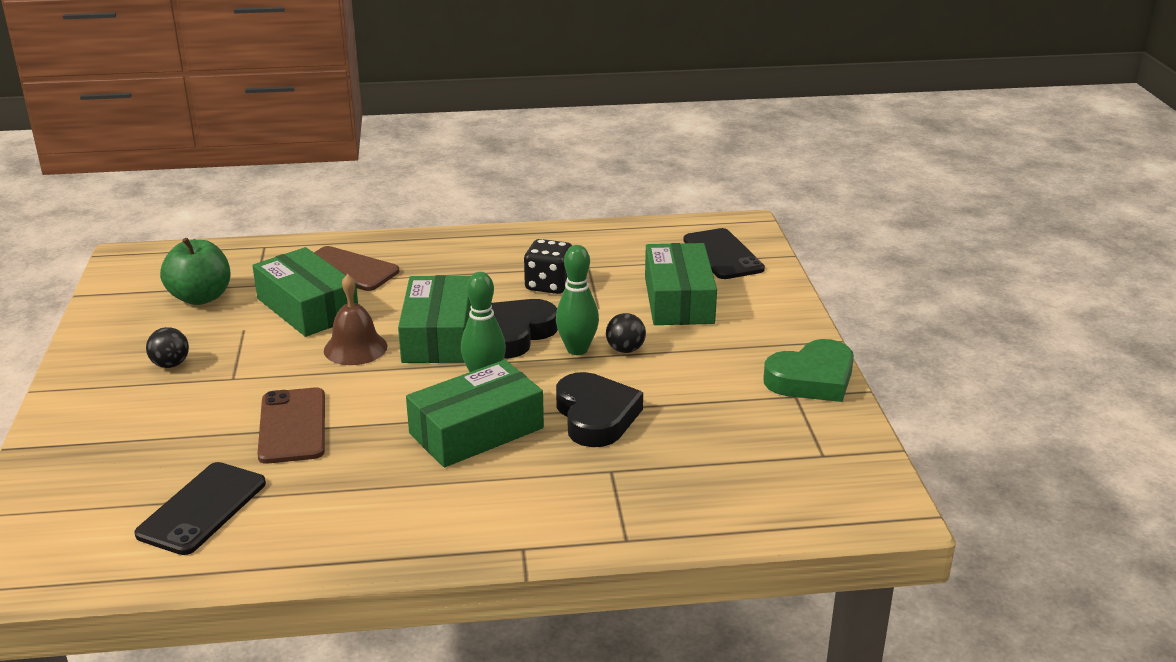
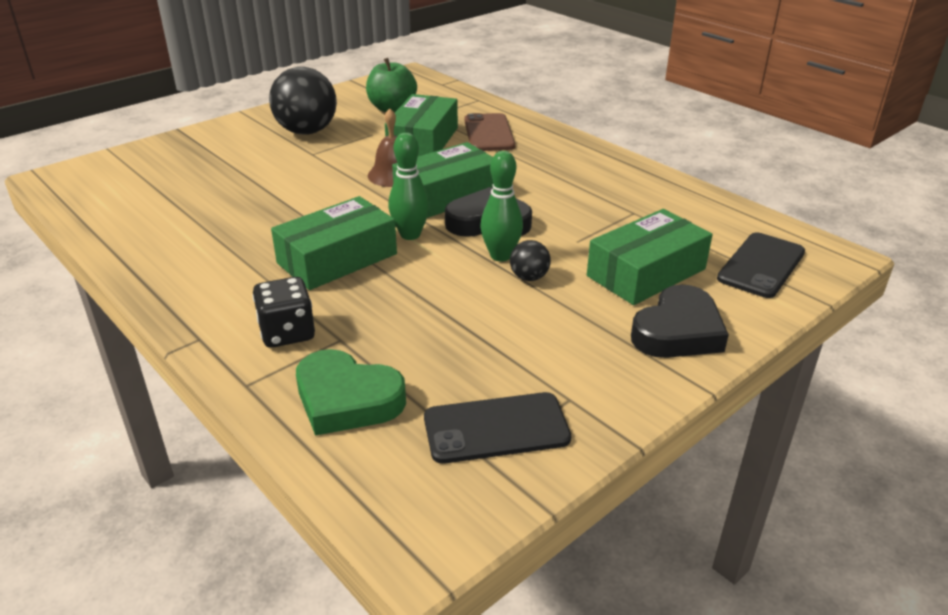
camera: 55 degrees right, 5 degrees up
black phone [134,462,266,555] -> black phone moved to [424,392,571,464]
black ball [146,327,189,368] -> black ball [269,67,337,134], size x2.17
brown phone [257,387,325,464] -> none
green box [406,360,544,467] -> green box turned 60 degrees counterclockwise [271,196,397,290]
black dice [524,239,572,294] -> black dice moved to [253,277,315,348]
black heart [556,372,643,447] -> black heart moved to [631,284,729,358]
green heart [763,339,854,402] -> green heart moved to [296,349,406,436]

